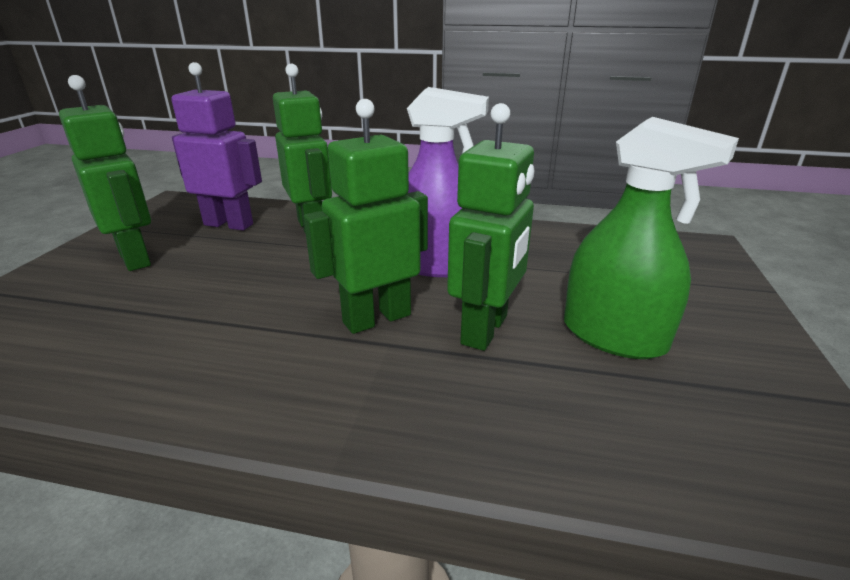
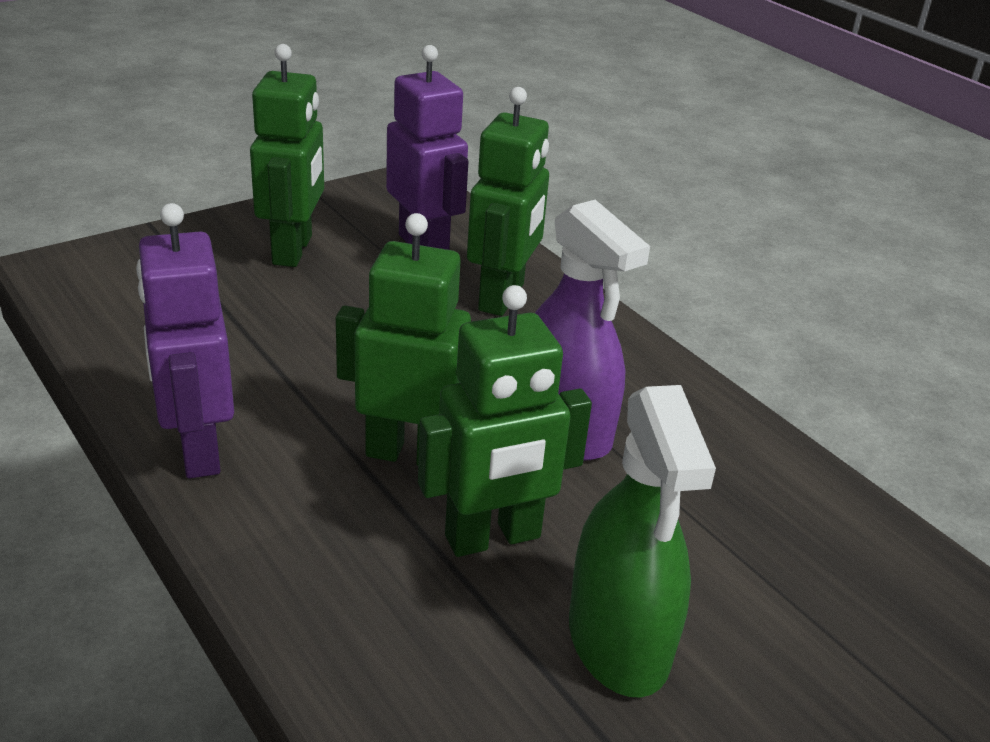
camera: 40 degrees right, 5 degrees up
none -> purple robot [136,203,234,478]

